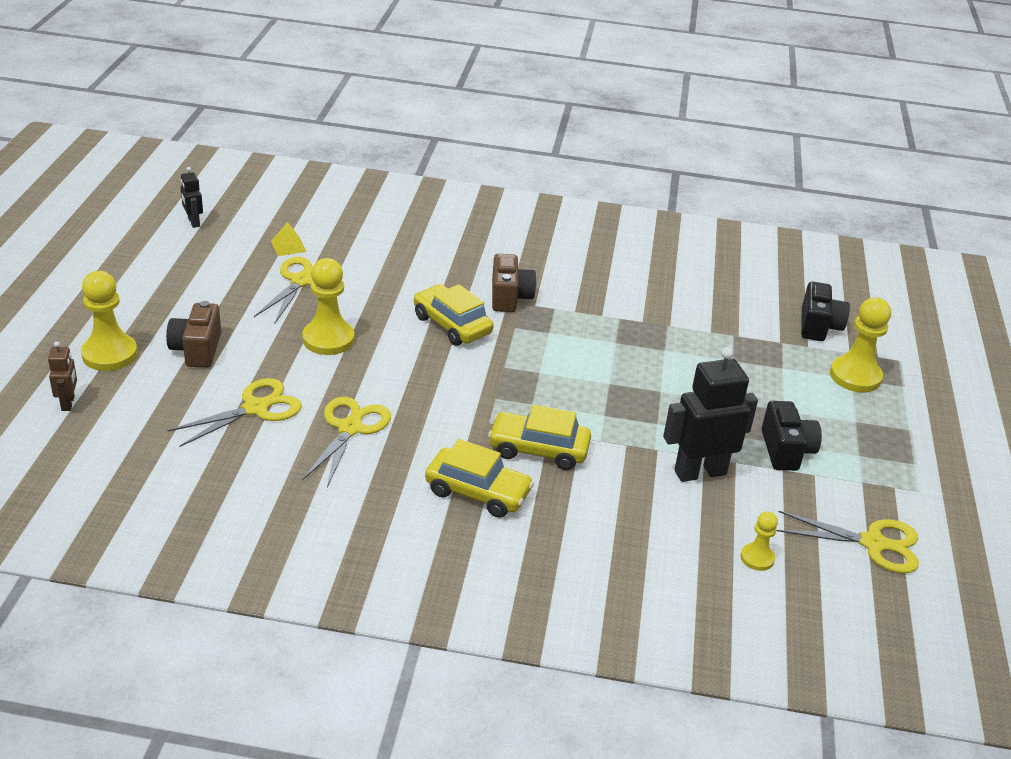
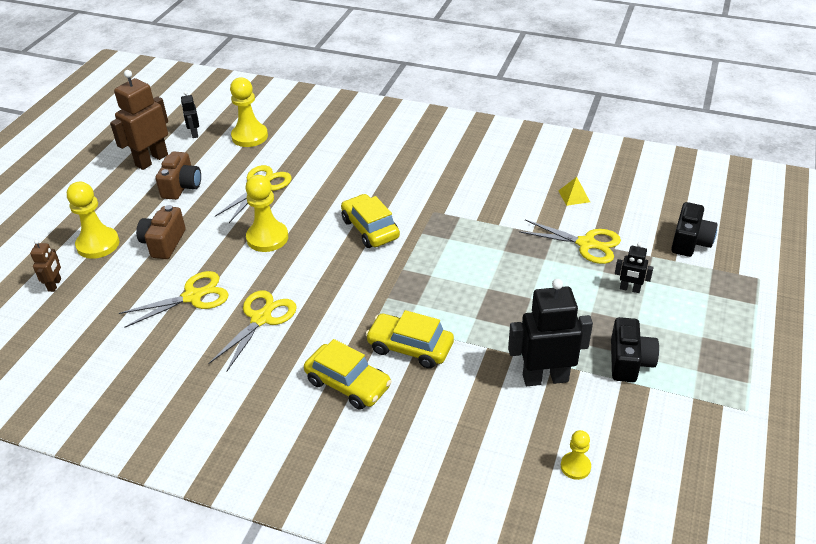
camera: 15 degrees right, 5 degrees up
yellow pyramid [271,222,307,256] -> yellow pyramid moved to [559,177,590,206]
brown camera [492,254,536,312] -> brown camera moved to [155,151,201,200]
yellow scissors [777,511,919,573] -> yellow scissors moved to [519,220,621,264]
yellow pawn [830,297,891,392] -> yellow pawn moved to [230,77,268,147]
none -> brown robot [110,70,168,170]
none -> black robot [615,242,654,293]

